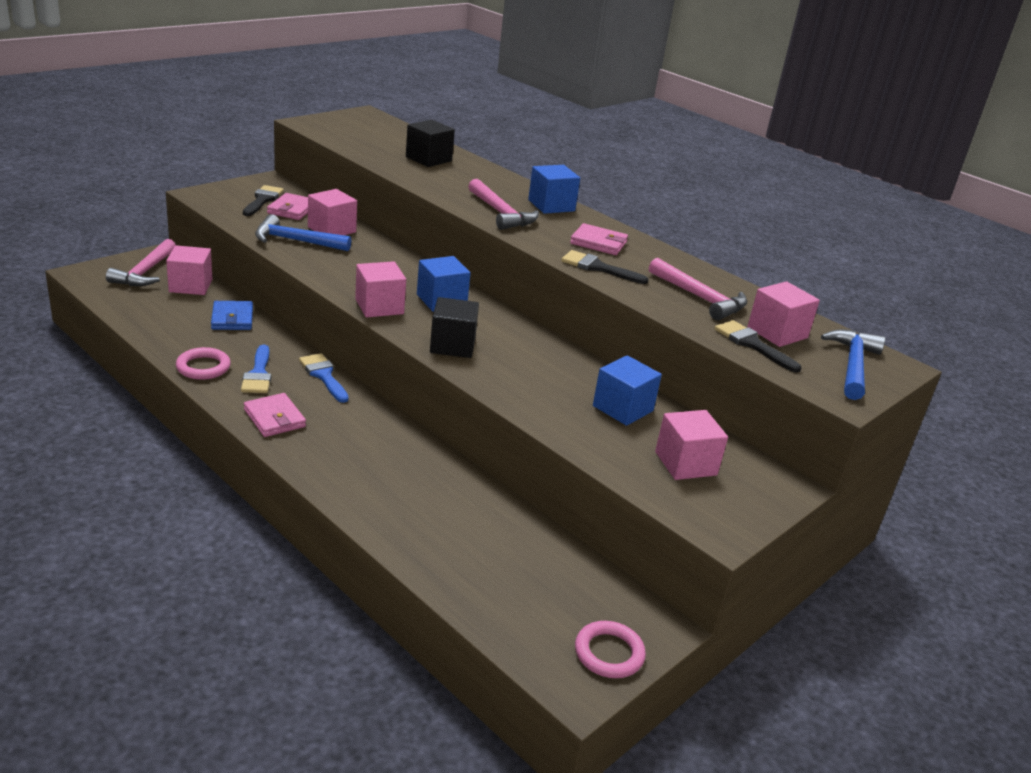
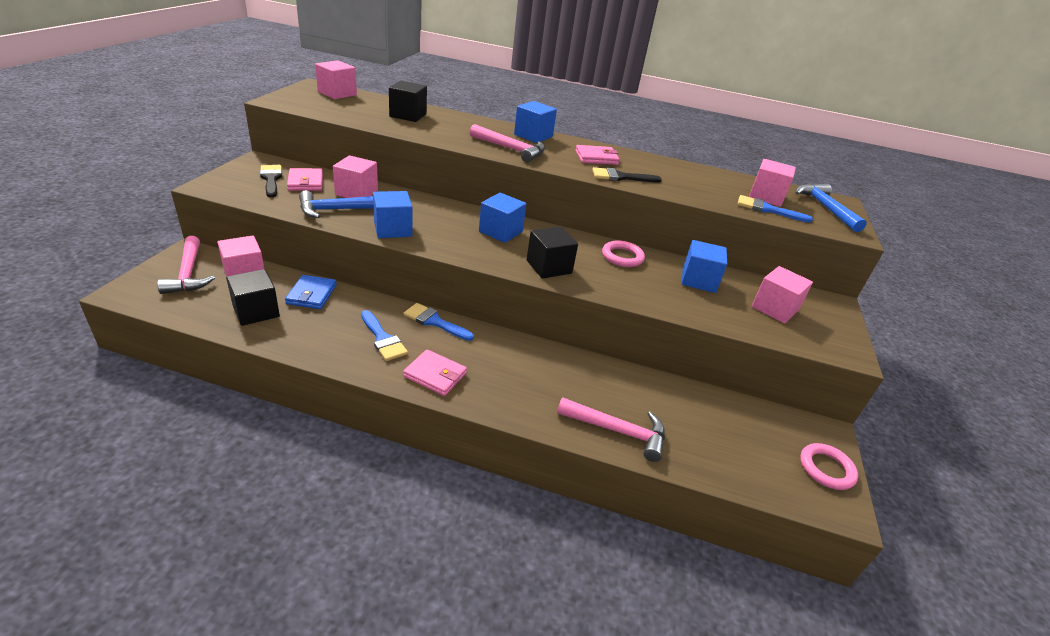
camera: 30 degrees left, 5 degrees up
pink ring [176,347,231,380] -> pink ring moved to [602,240,645,267]
blue wallet [211,301,253,330] -> blue wallet turned 45 degrees clockwise [285,275,337,309]
pink cube [355,261,406,317] -> pink cube moved to [315,60,357,99]
pink hammer [649,258,747,320] -> pink hammer moved to [557,397,665,462]
black brush [715,320,801,373] -> blue brush [737,195,813,223]
none -> black cube [226,269,280,326]
none -> blue cube [373,191,412,238]

